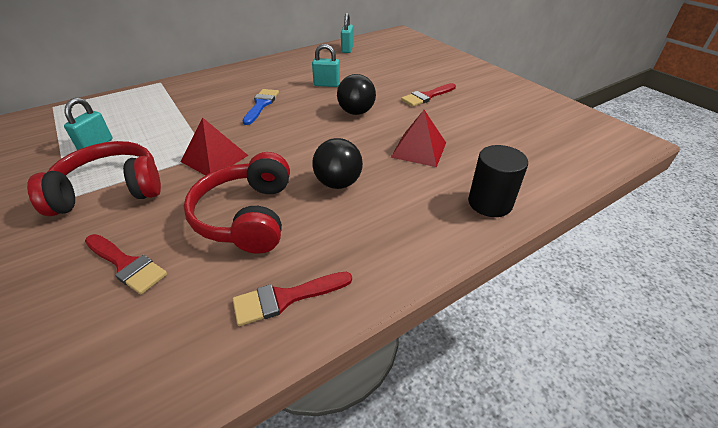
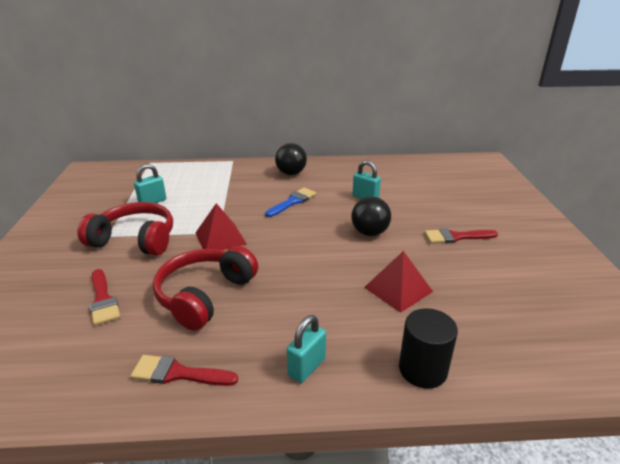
camera: 30 degrees right, 10 degrees down
black ball [312,138,363,189] -> black ball moved to [275,143,307,175]
turquoise padlock [341,13,354,53] -> turquoise padlock moved to [287,315,326,383]

